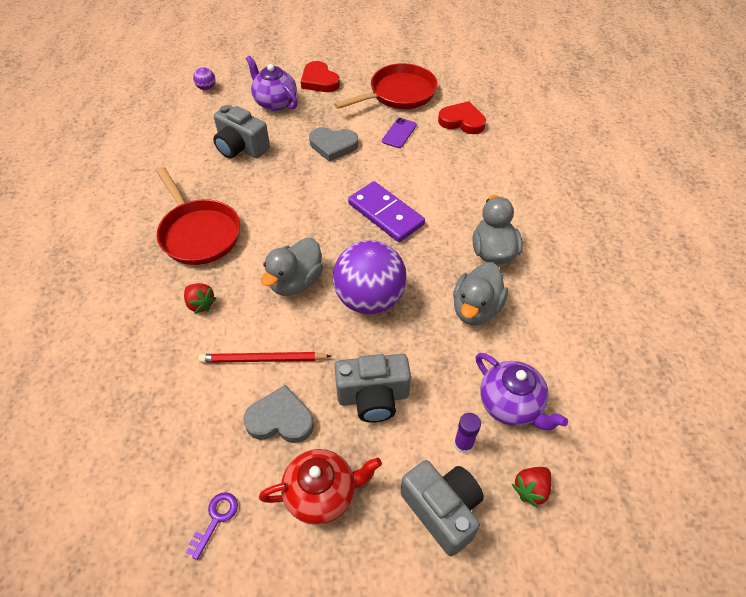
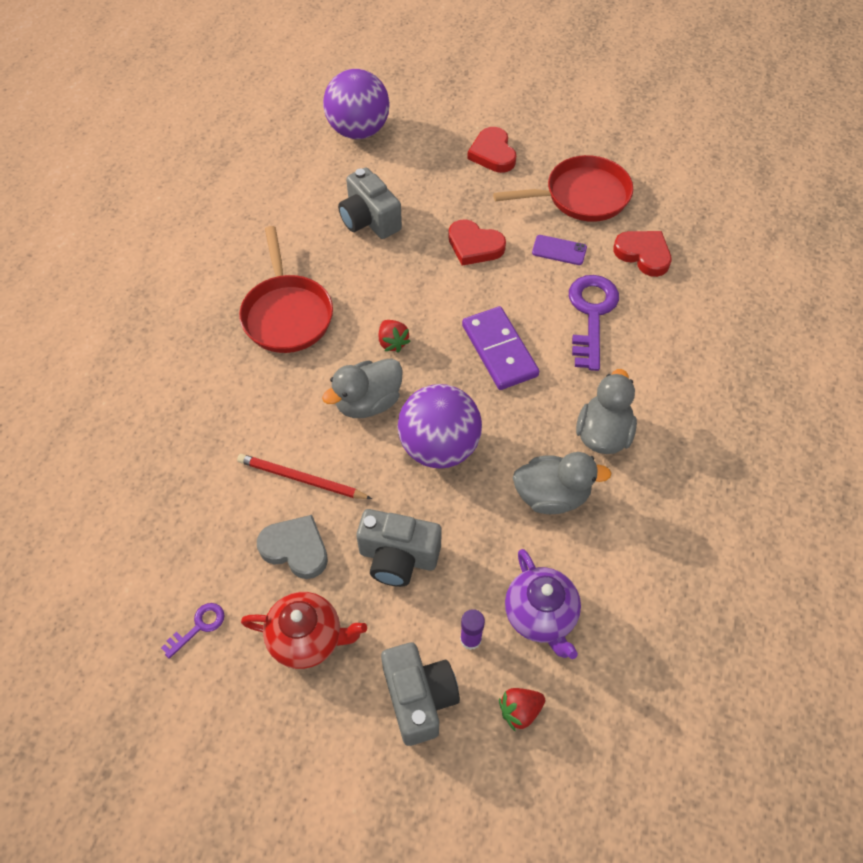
camera: 20 degrees right, 5 degrees up
red strawberry [184,283,217,314] -> red strawberry moved to [379,320,411,353]
purple ball [193,68,215,90] -> purple ball [323,69,390,139], size x2.49
purple teapot [246,56,298,111] -> none
grey heart [309,127,358,162] -> red heart [448,219,506,266]
purple phone [382,118,417,148] -> purple phone turned 60 degrees clockwise [532,235,587,265]
grey duck [453,262,508,325] -> grey duck turned 135 degrees counterclockwise [513,452,611,514]
none -> purple key [569,275,619,371]

